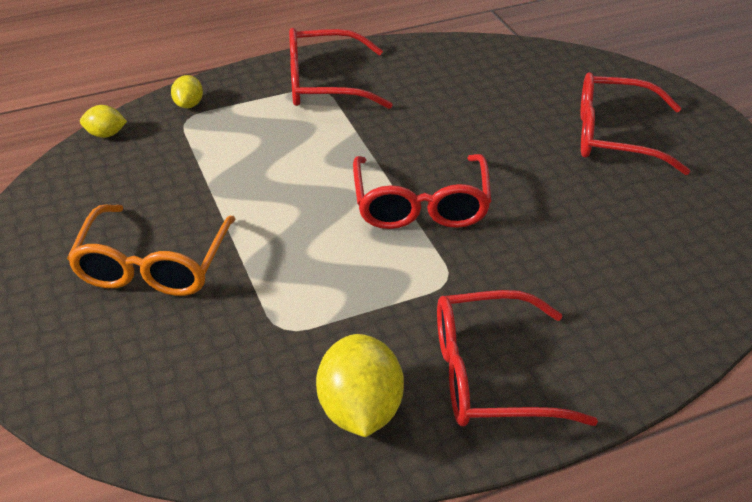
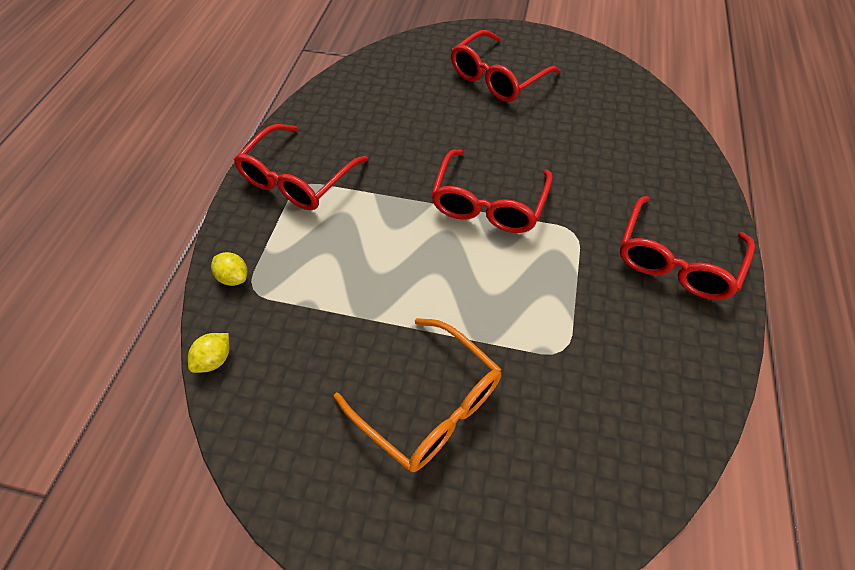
camera: 55 degrees left, 15 degrees up
yellow lemon [316,334,404,437] -> none
red glasses [353,154,491,229] -> red glasses turned 75 degrees clockwise [431,150,553,233]

